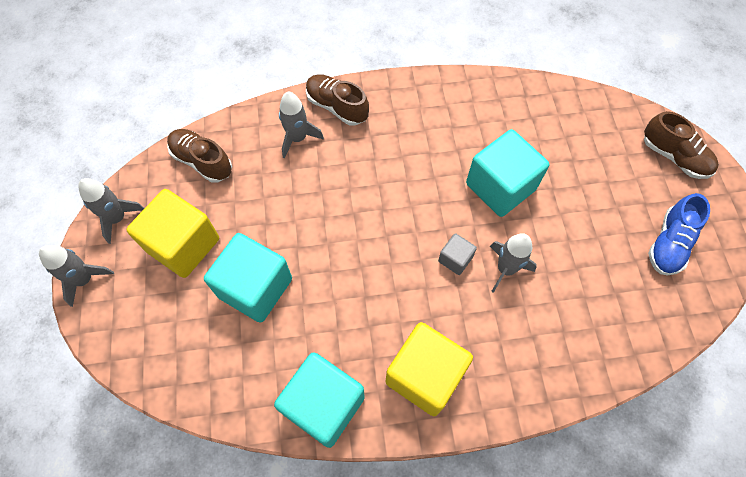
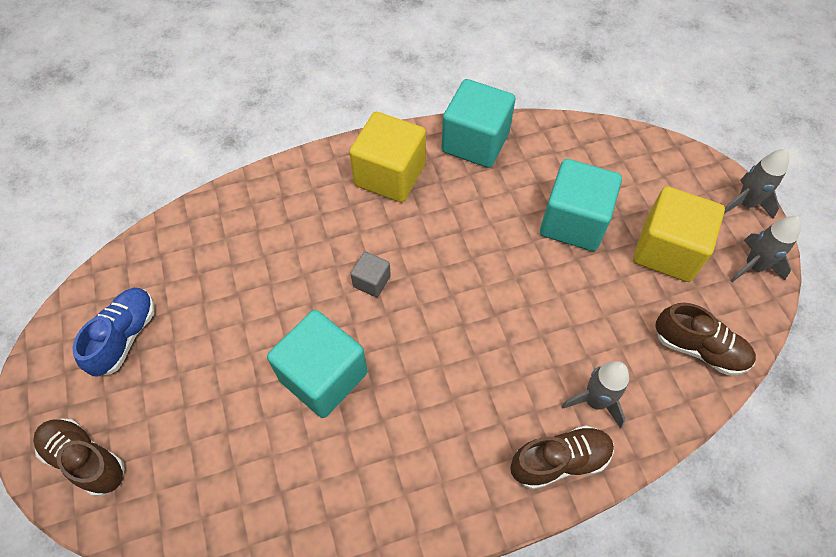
camera: 170 degrees right, 5 degrees down
brown shoe [306,74,369,126] -> brown shoe turned 45 degrees counterclockwise [510,425,614,490]
grey rocket [490,233,537,293] -> none

